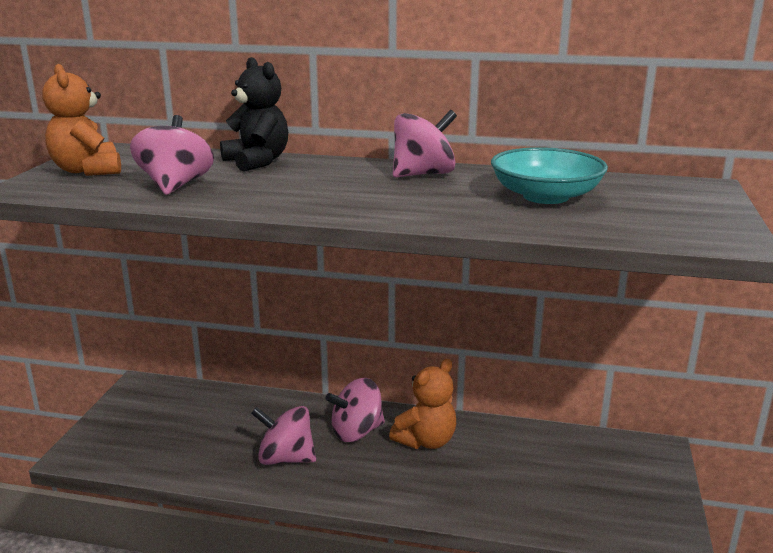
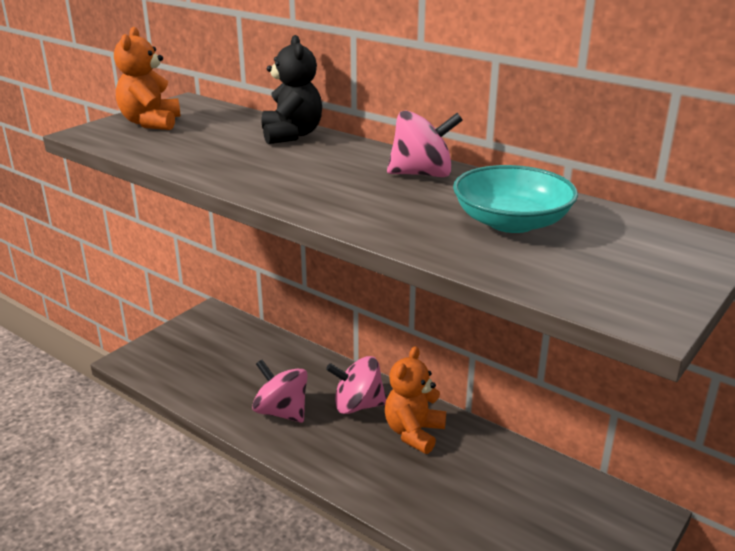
camera: 25 degrees right, 5 degrees up
pink spinning top [130,115,214,195] -> none
orange teddy bear [389,359,456,449] -> orange teddy bear turned 135 degrees clockwise [385,346,446,454]

